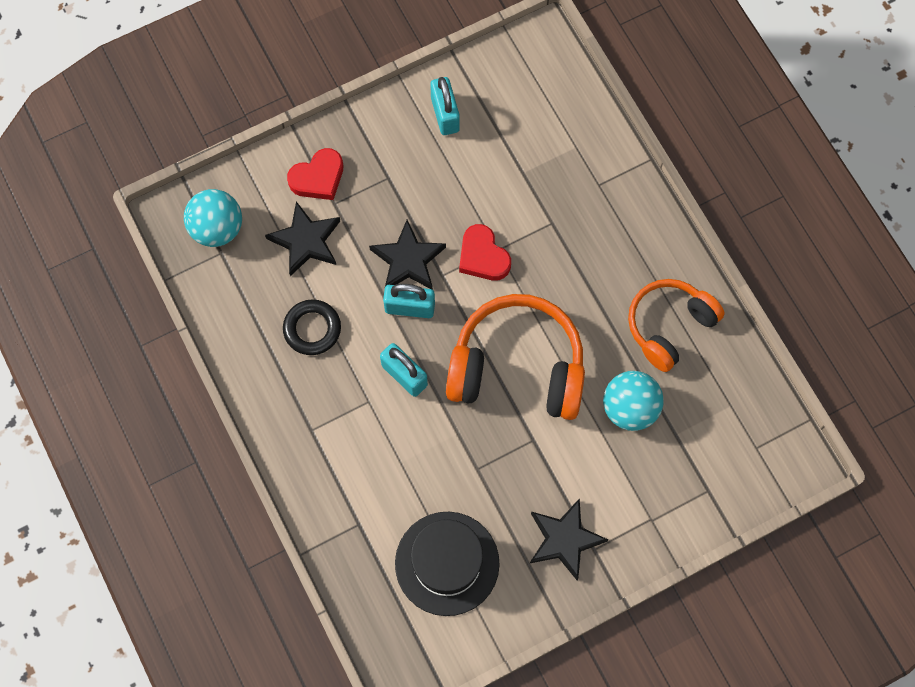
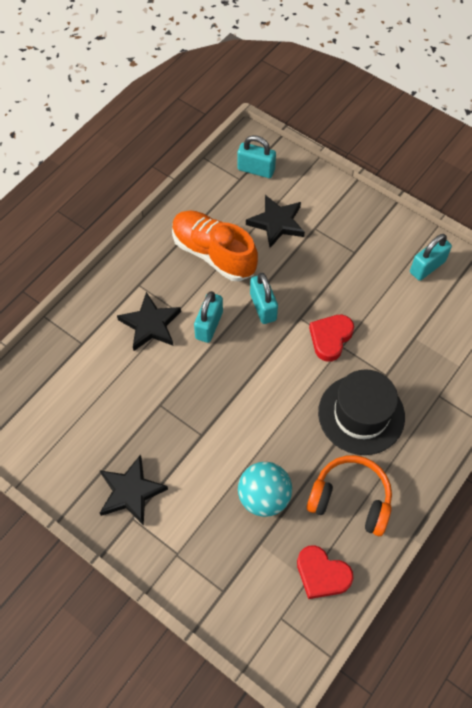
camera: 65 degrees right, 10 degrees down
turquoise ball [184,189,242,247] -> turquoise padlock [237,135,276,178]
black ring [283,299,341,355] -> orange shoe [172,210,258,281]
red heart [287,148,343,200] -> red heart moved to [297,545,353,599]
black star [369,220,446,290] -> black star moved to [117,292,181,351]
black hat [395,512,500,616] -> black hat moved to [318,369,405,455]
orange headphones [446,294,585,420] -> none

